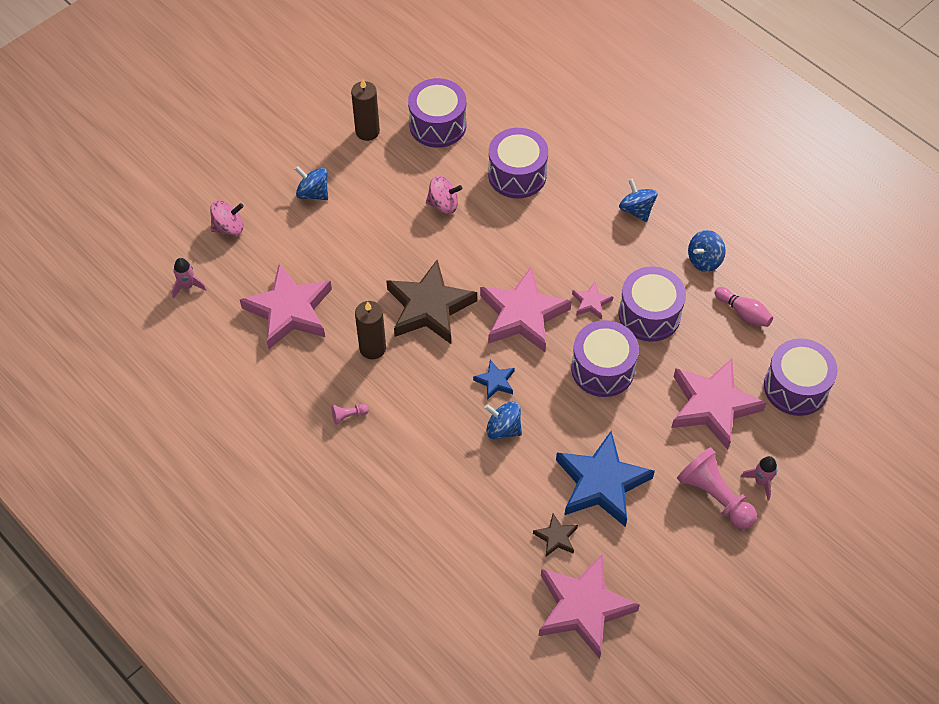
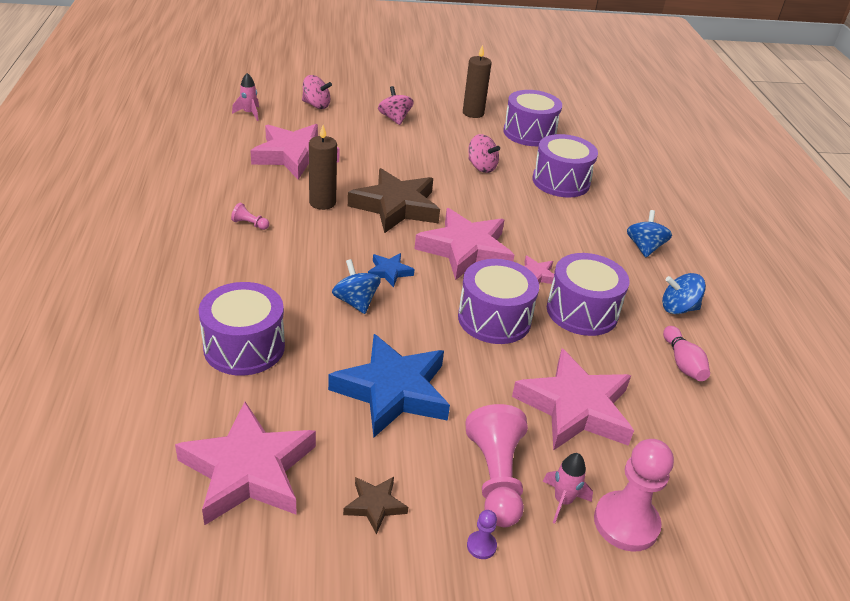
camera: 35 degrees right, 20 degrees down
blue spinning top [295,166,328,200] -> pink spinning top [378,86,414,125]
brown star [533,514,578,557] -> brown star moved to [343,477,408,534]
purple drum [764,339,838,416] -> purple drum moved to [199,282,285,376]
none -> purple pawn [467,510,497,559]
none -> pink pawn [594,439,674,552]

